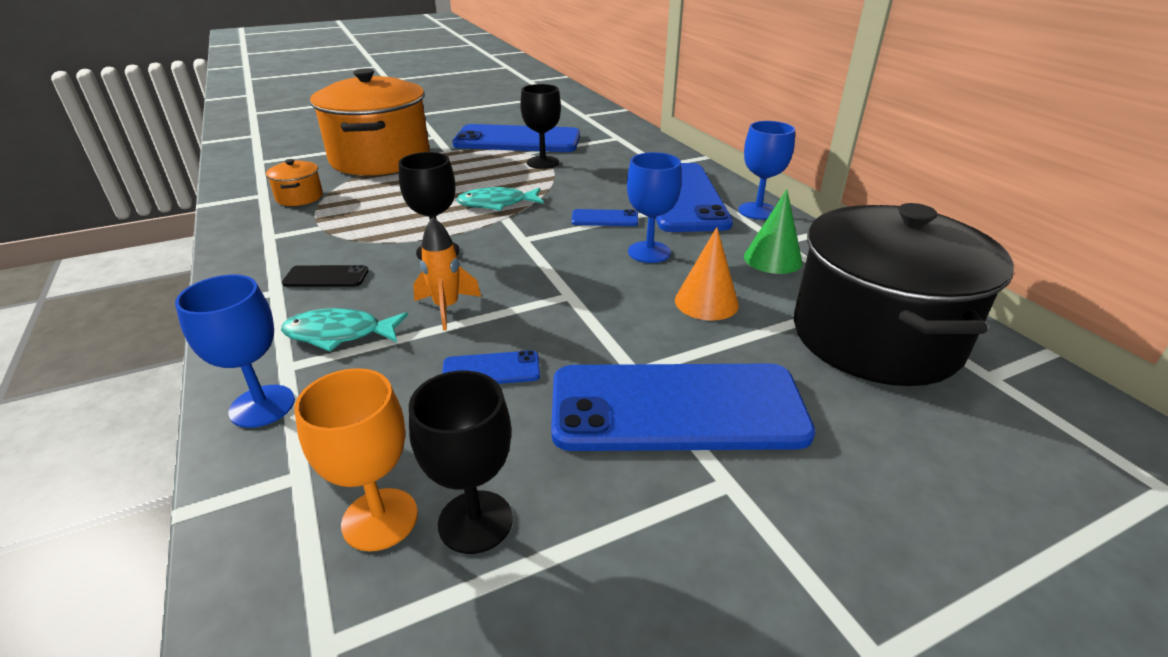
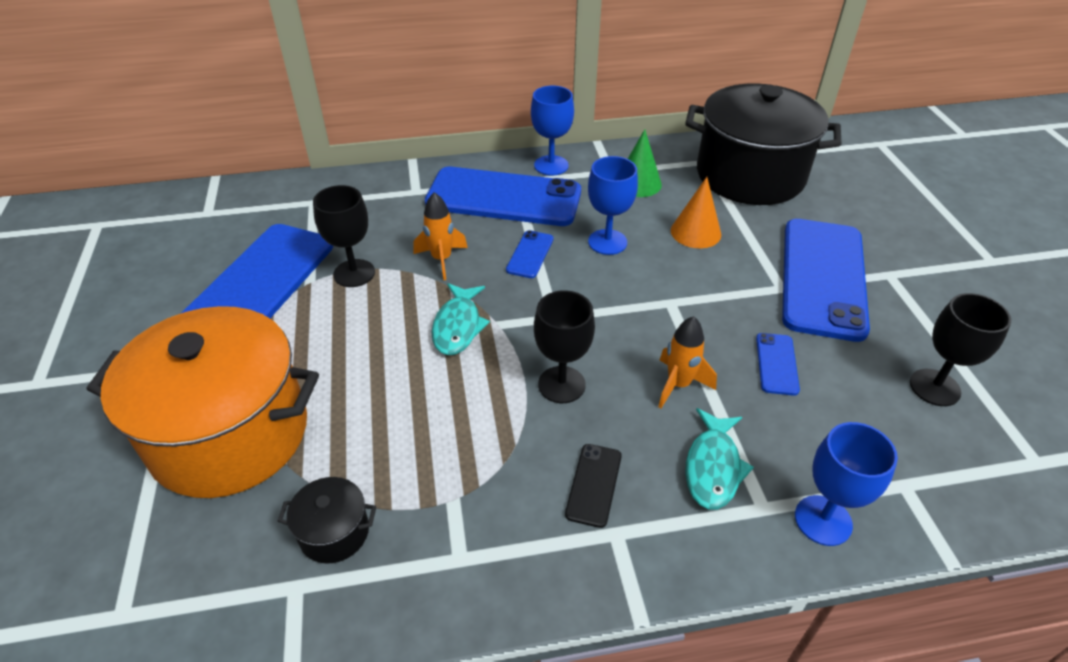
camera: 75 degrees left, 10 degrees up
orange pot [266,159,323,206] -> black pot [278,477,376,564]
orange goblet [294,368,418,551] -> none
none -> orange rocket [413,192,468,280]

